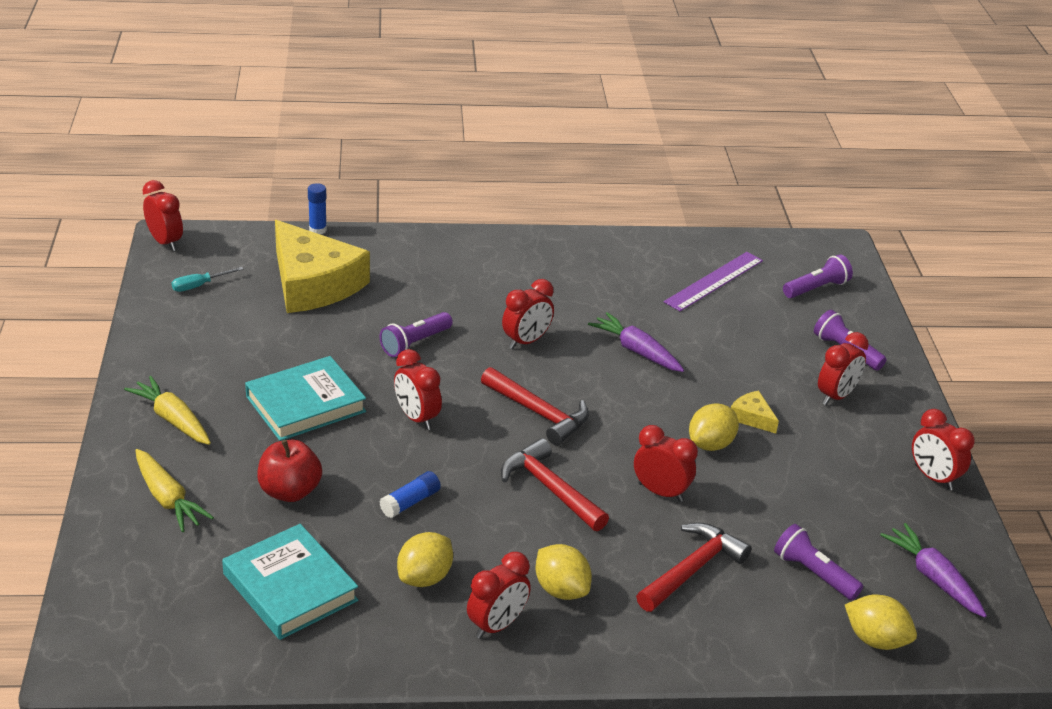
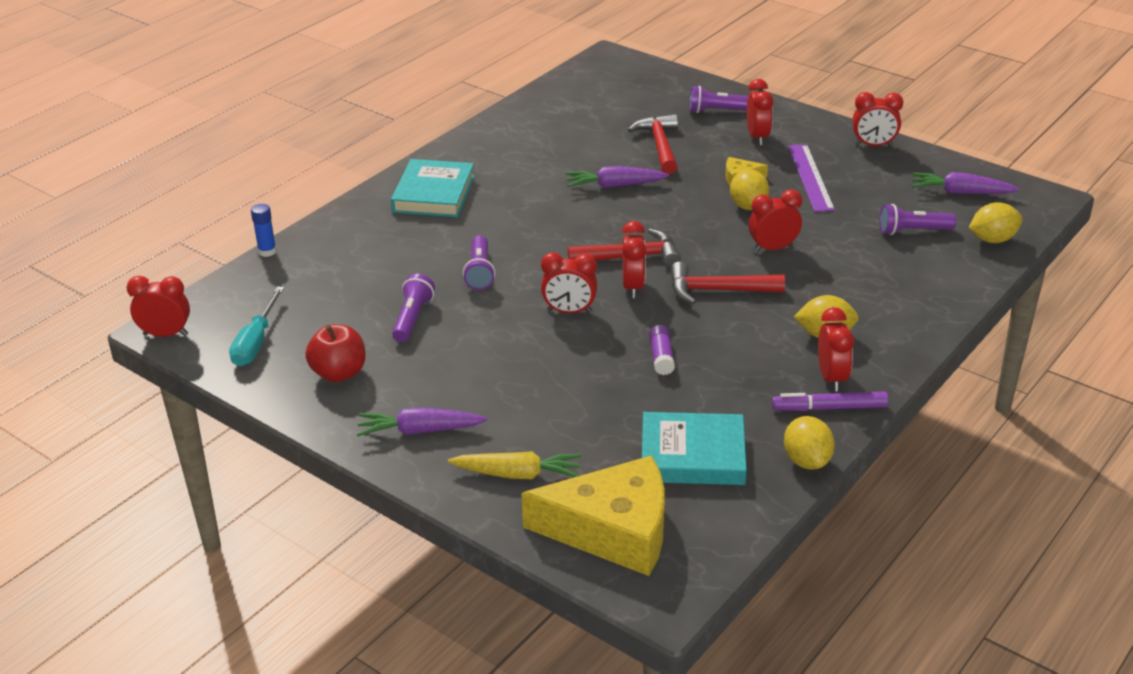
camera: 45 degrees left, 0 degrees up
yellow carrot [124,376,211,445] -> purple carrot [357,408,487,436]
turquoise screwdriver [172,267,244,292] -> turquoise screwdriver [229,286,284,366], size x1.60
turquoise book [245,356,366,441] -> turquoise book moved to [391,159,475,217]
red apple [257,439,322,502] -> red apple moved to [305,324,366,382]
yellow cheese [275,220,370,313] -> yellow cheese moved to [521,455,665,576]
blue glue stick [379,471,441,518] -> purple glue stick [649,325,675,375]
yellow lemon [397,532,453,587] -> yellow lemon moved to [784,416,835,469]
red clock [502,279,554,349] -> red clock moved to [622,221,646,298]
red hammer [636,523,752,612] -> red hammer moved to [628,114,678,174]
purple ruler [664,252,763,311] -> purple ruler moved to [788,144,835,212]
purple flashlight [783,254,853,298] -> purple flashlight moved to [392,274,435,342]
none -> purple marker [772,391,889,411]

